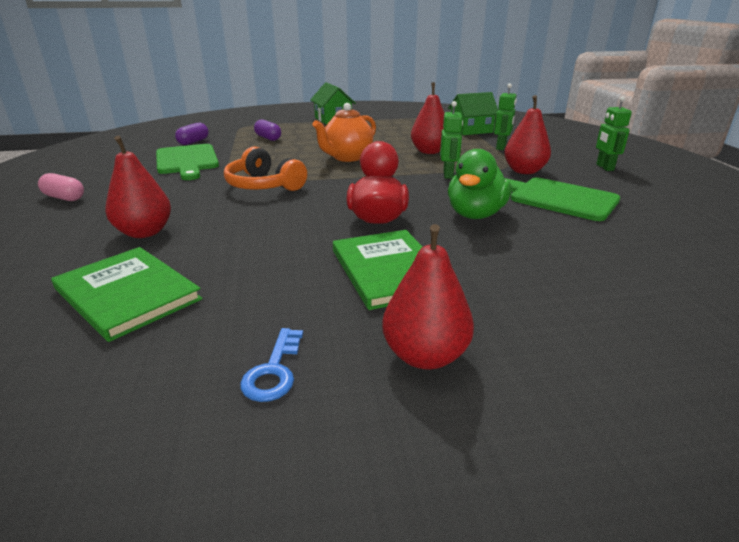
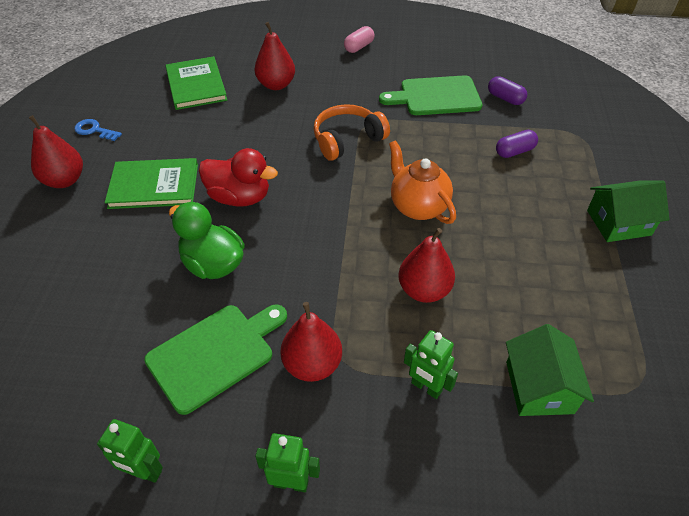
camera: 105 degrees right, 20 degrees up
green book [51,247,203,342] -> green book turned 75 degrees counterclockwise [165,56,227,110]
green robot [440,101,463,179] -> green robot moved to [97,419,163,483]

